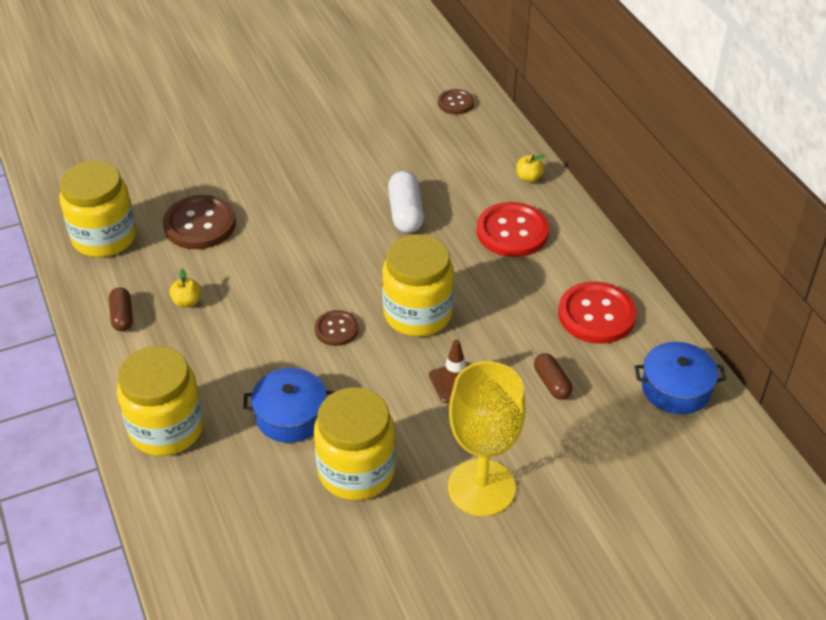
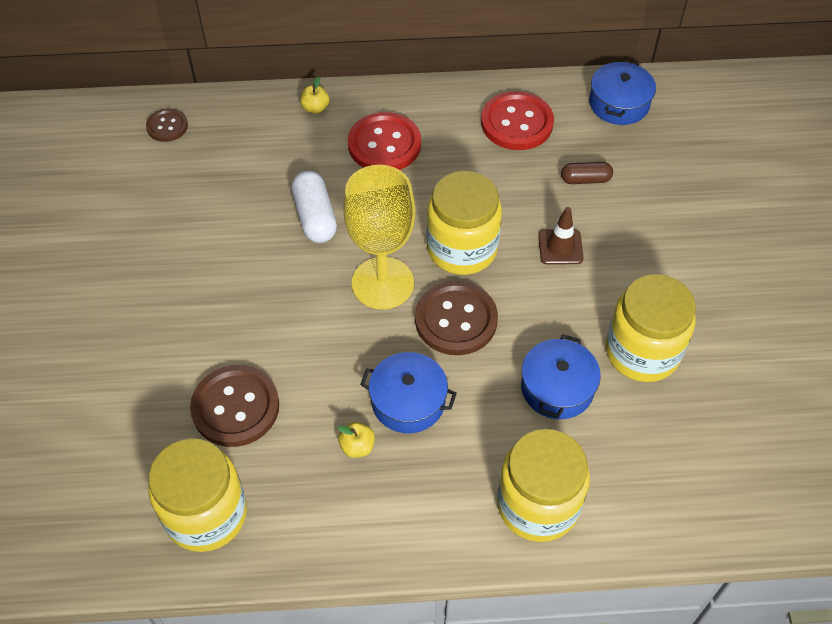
camera: 70 degrees left, 10 degrees up
brown capsule [109,287,133,331] -> none
brown button [315,310,359,346] -> brown button [415,281,498,355], size x1.77
white capsule [388,171,424,233] -> white capsule turned 60 degrees clockwise [291,171,337,243]
yellow goblet [448,361,526,516] -> yellow goblet moved to [343,165,416,310]
none -> blue pot [360,352,457,433]

